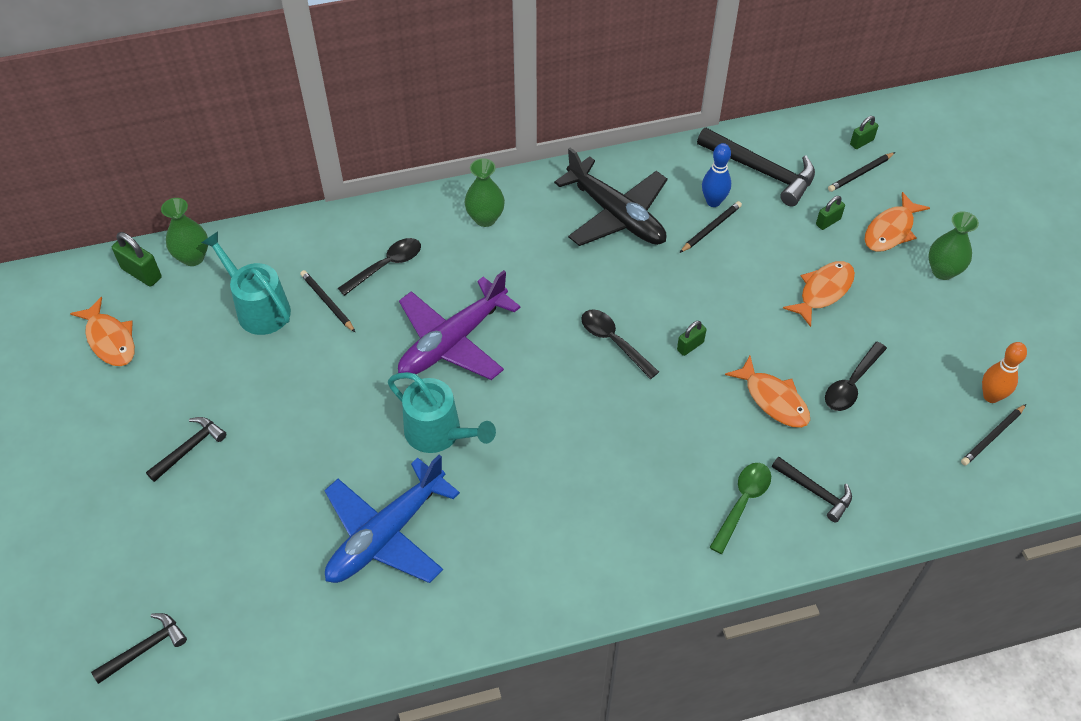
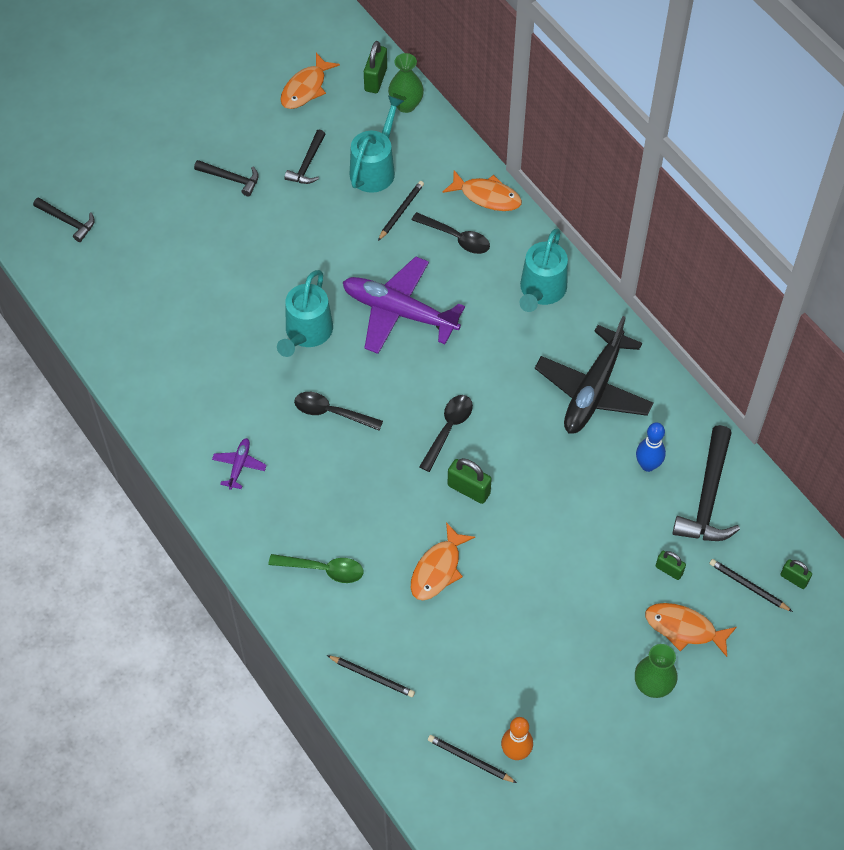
camera: 70 degrees right, 5 degrees up
blue plane [324,455,460,583] -> none
green vase [465,158,505,227] -> turquoise watering can [520,229,568,312]
green padlock [677,321,706,356] -> green padlock [448,458,492,504], size x1.57
black pencil [680,201,742,253] -> black pencil moved to [327,655,415,697]
black hammer [772,457,852,523] -> black hammer moved to [284,130,325,184]
orange fish [783,261,855,327] -> orange fish moved to [443,170,522,211]
black spoon [825,342,887,411] -> black spoon moved to [294,392,383,430]
none -> purple plane [212,438,267,490]

